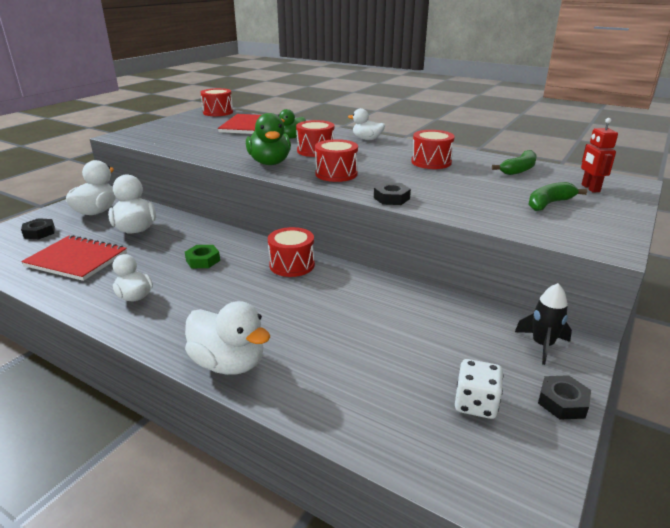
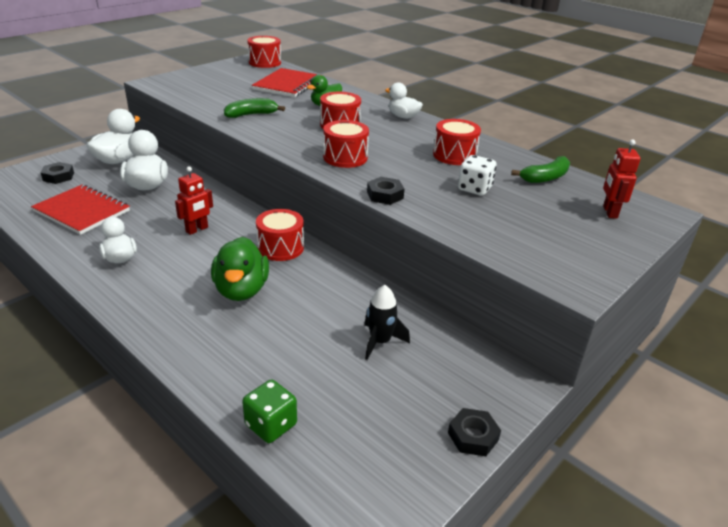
camera: 10 degrees right, 5 degrees up
green nut [185,245,220,268] -> red robot [175,166,213,235]
white duck [185,301,271,375] -> none
green duck [246,113,291,165] -> green duck moved to [211,237,269,301]
white dice [455,359,503,419] -> white dice moved to [458,155,497,196]
black rocket [515,283,572,365] -> black rocket moved to [364,285,410,360]
green banana [528,182,587,211] -> green banana moved to [224,98,285,118]
none -> green dice [242,380,297,443]

